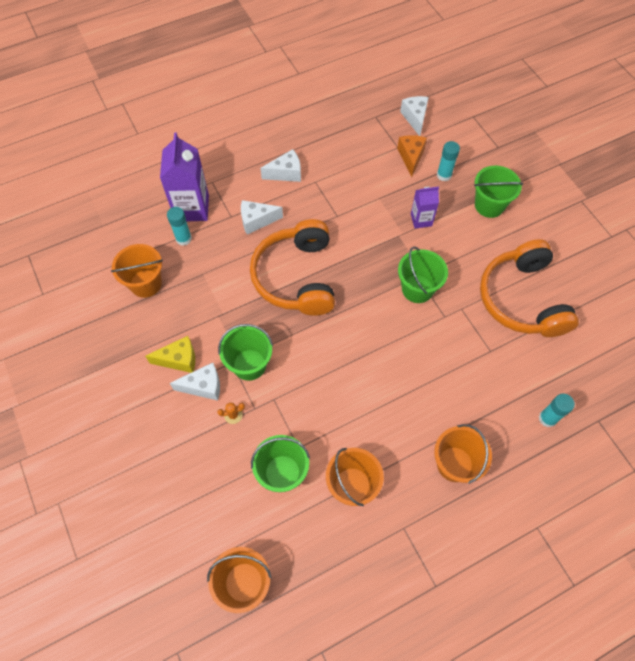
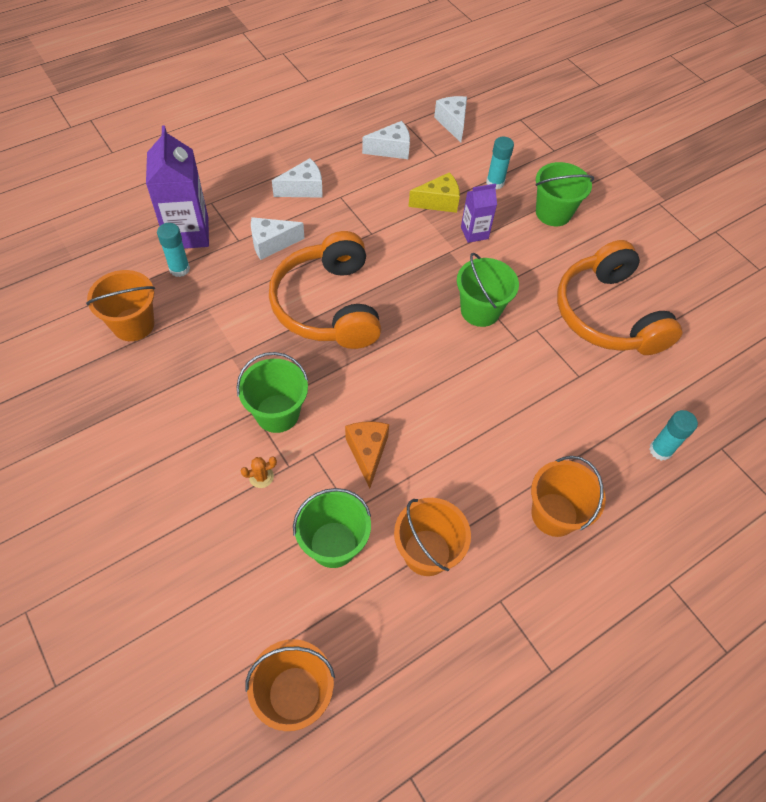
camera: 10 degrees left, 5 degrees down
yellow cheese [145,336,195,373] -> yellow cheese moved to [408,172,460,213]
white cheese [170,363,220,401] -> white cheese moved to [362,121,410,159]
orange cheese [397,135,427,177] -> orange cheese moved to [345,421,389,489]

